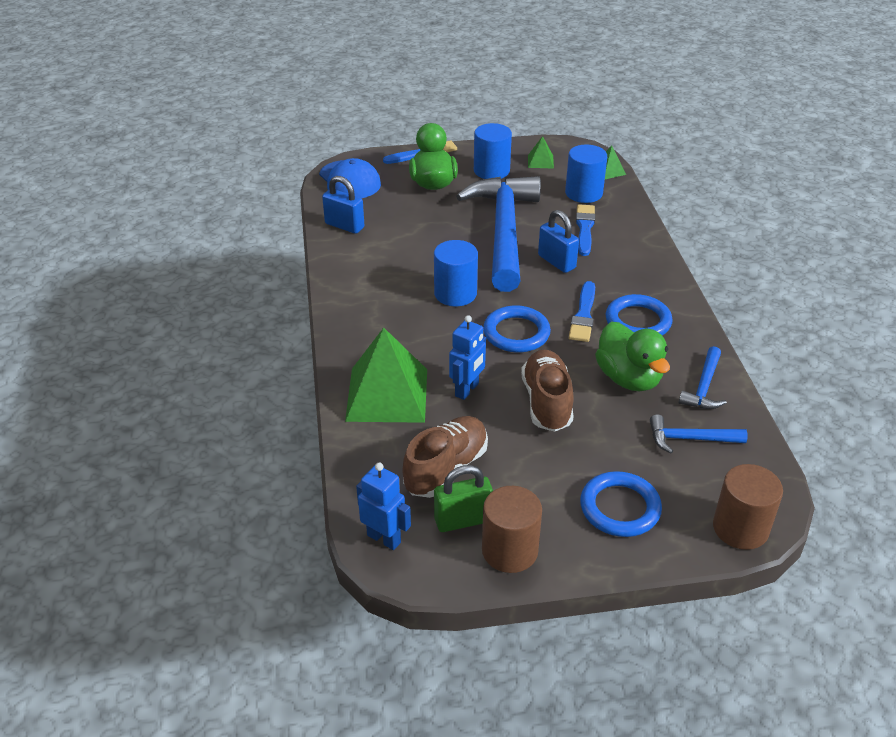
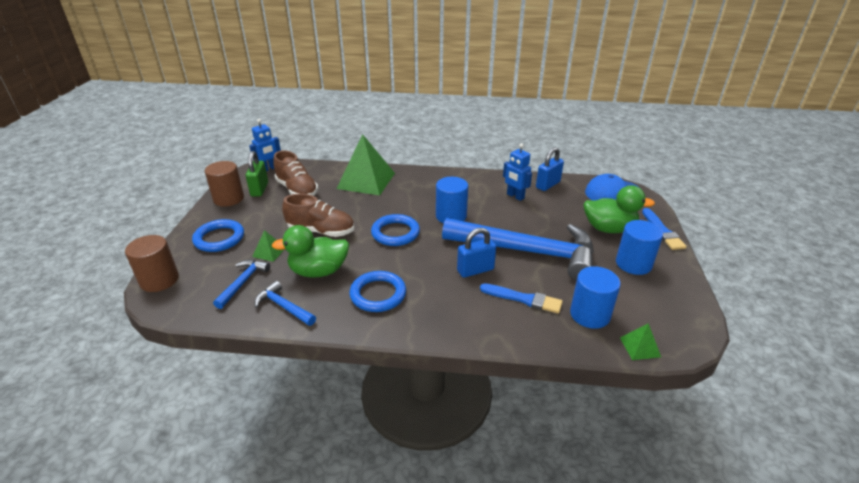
camera: 105 degrees right, 5 degrees down
blue robot [449,315,486,400] -> blue robot moved to [503,143,532,201]
green pyramid [528,136,554,169] -> green pyramid moved to [252,230,285,262]
blue brush [569,281,595,342] -> none

